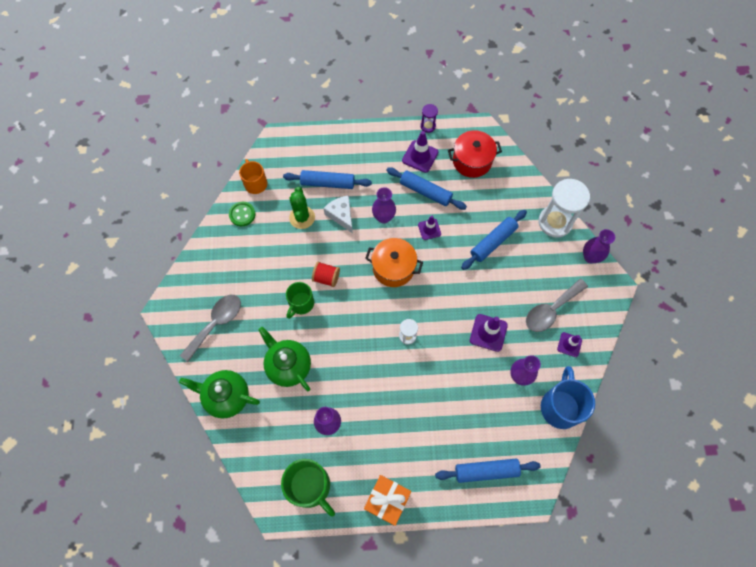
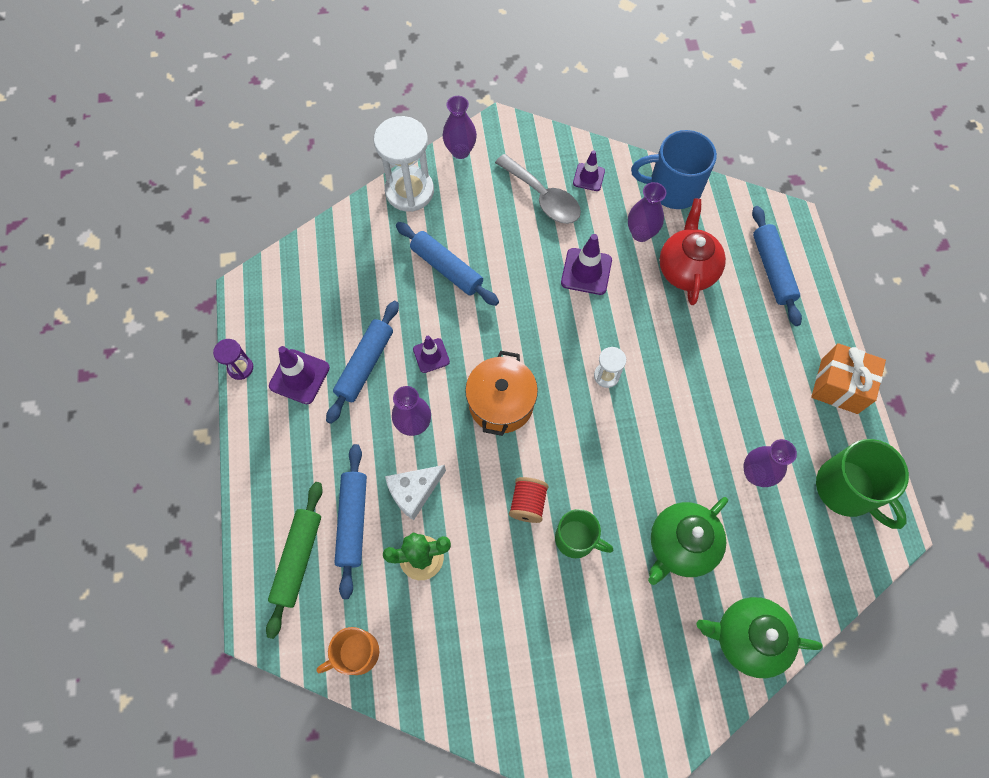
camera: 95 degrees left, 0 degrees up
green teapot [179,370,260,418] -> green teapot turned 90 degrees clockwise [696,597,822,678]
grey spoon [180,295,241,362] -> none
green button [229,202,255,226] -> none
green mug [281,459,335,517] -> green mug turned 105 degrees clockwise [816,439,909,529]
red pot [448,130,502,178] -> none
none -> green rolling pin [266,482,323,639]
none -> red teapot [659,198,726,305]

